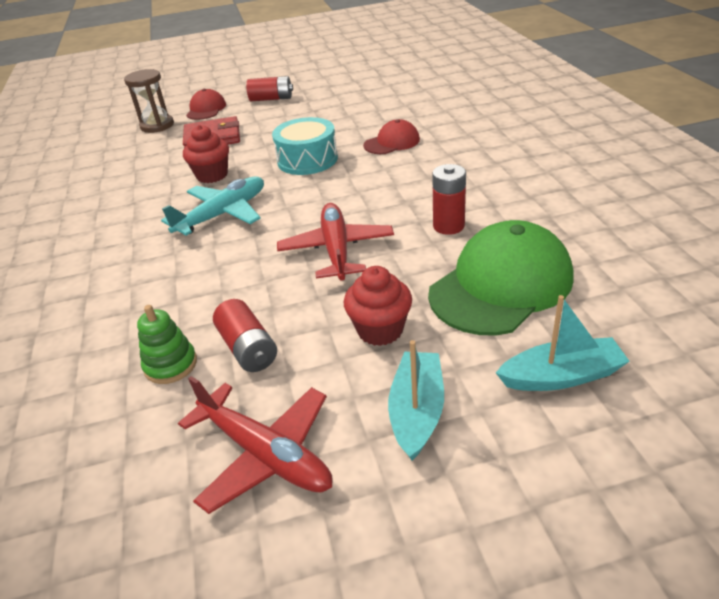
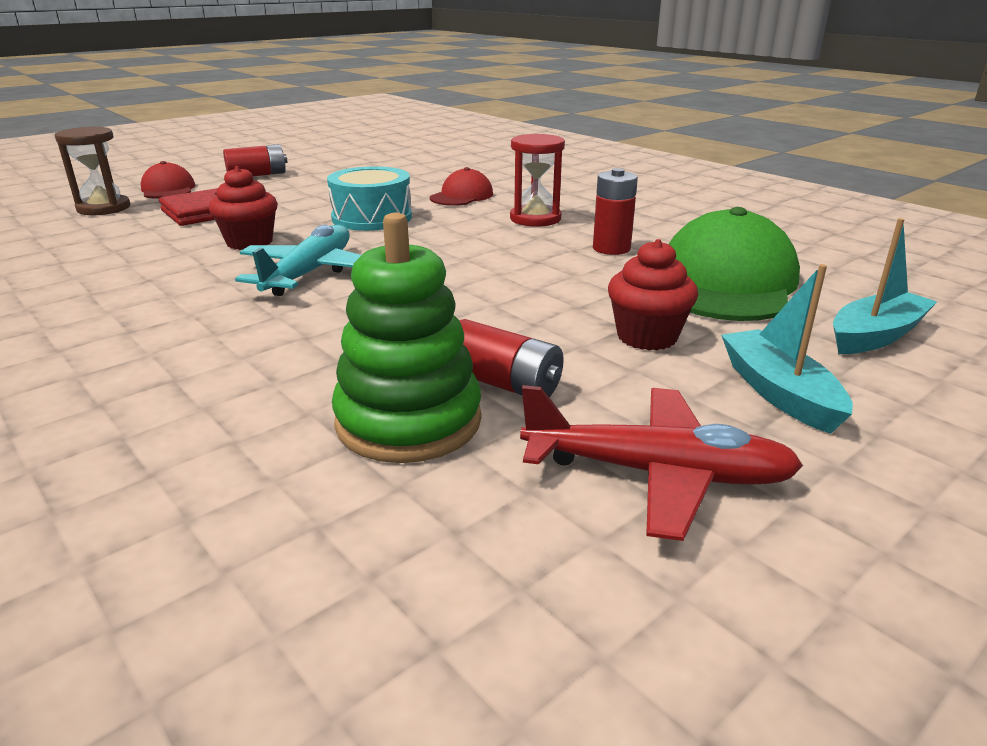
camera: 30 degrees left, 10 degrees down
green stacking toy [137,305,197,384] -> green stacking toy [332,212,482,463], size x1.76
red plane [277,203,394,281] -> none
none -> red hourglass [510,134,565,227]

